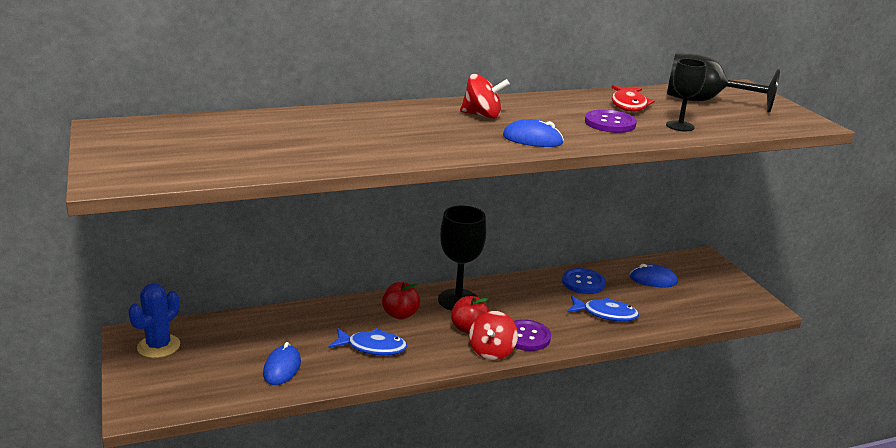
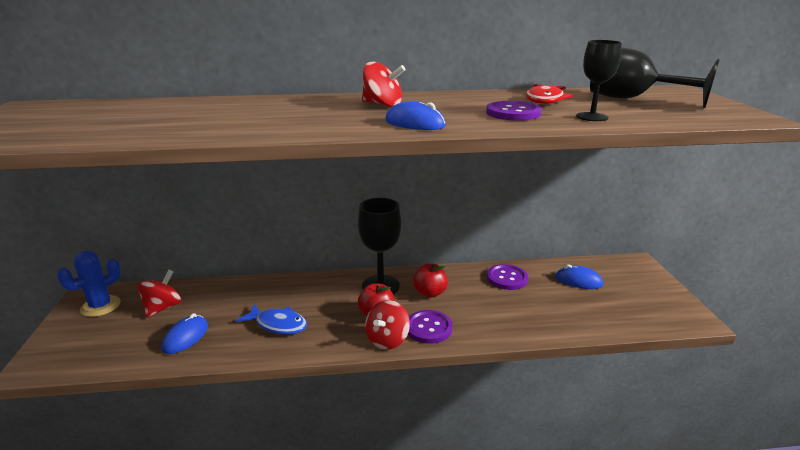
camera: 15 degrees right, 0 degrees up
red apple [382,282,420,319] -> red apple moved to [413,264,448,298]
blue button [562,268,605,294] -> purple button [487,264,528,290]
blue fish [567,296,639,321] -> none
none -> red spinning top [137,270,182,318]

